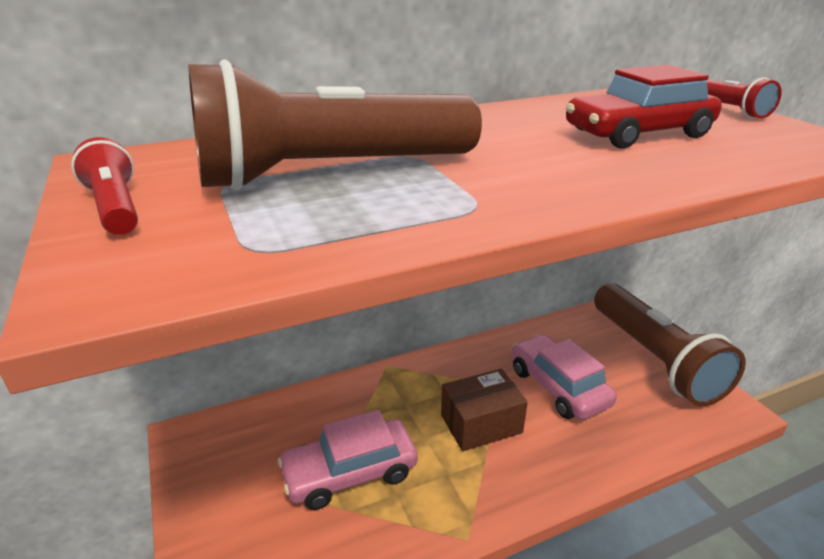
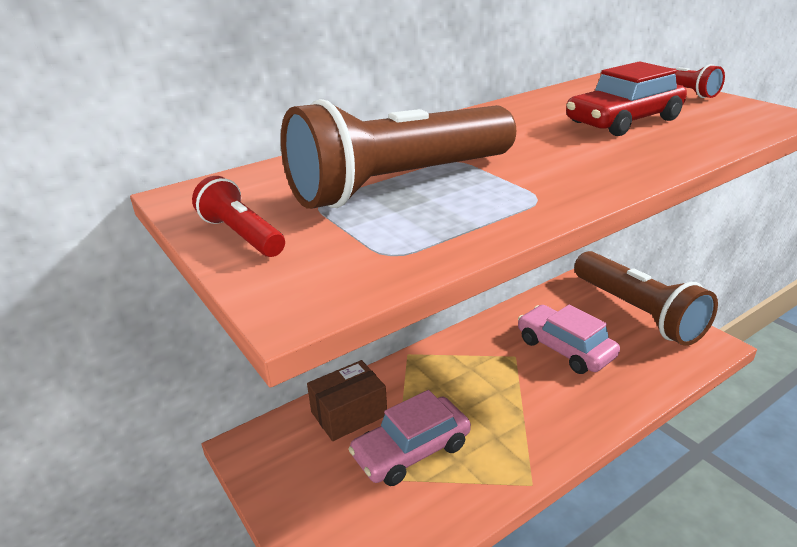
camera: 10 degrees left, 0 degrees up
brown box [441,369,528,451] -> brown box moved to [307,360,387,441]

